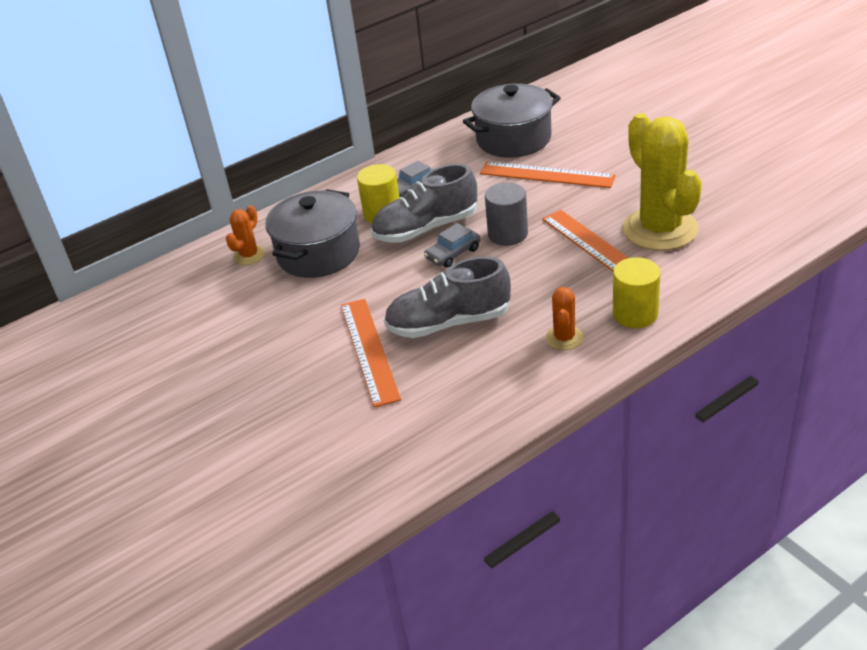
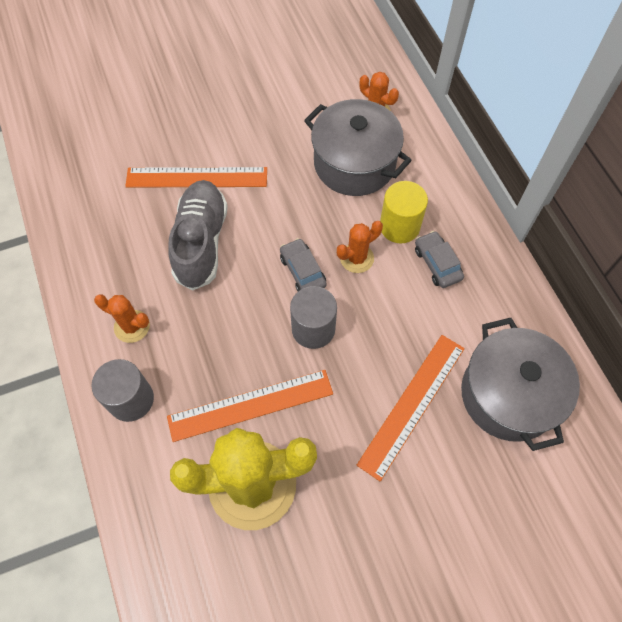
camera: 100 degrees right, 25 degrees up
grey shoe [371,164,477,242] -> orange cactus [337,221,383,273]
yellow cylinder [613,257,661,328] -> grey cylinder [91,359,154,422]

